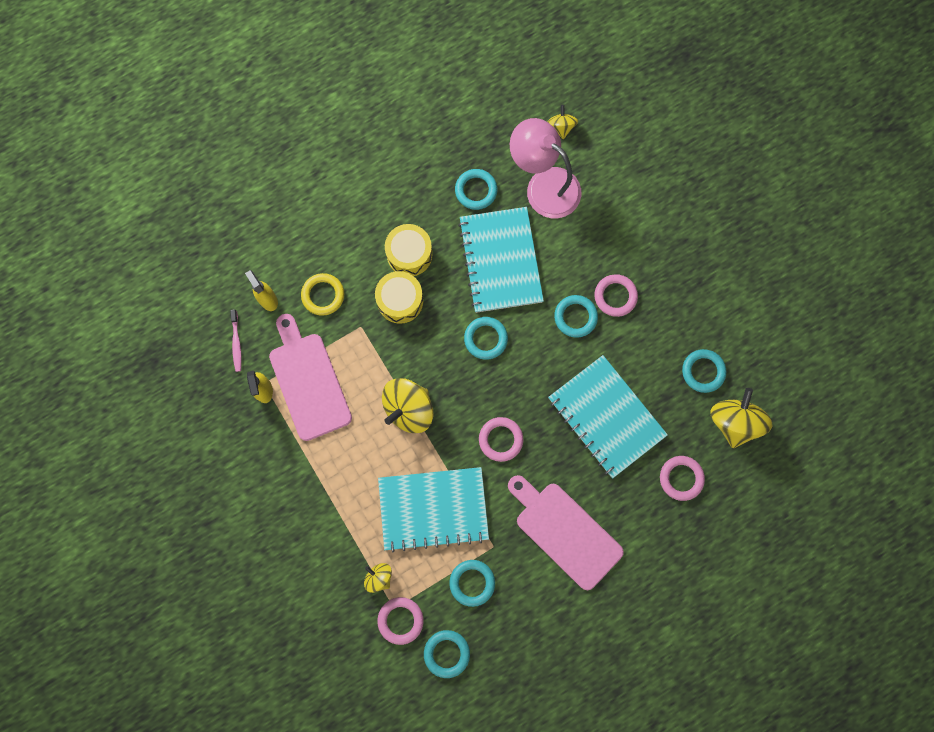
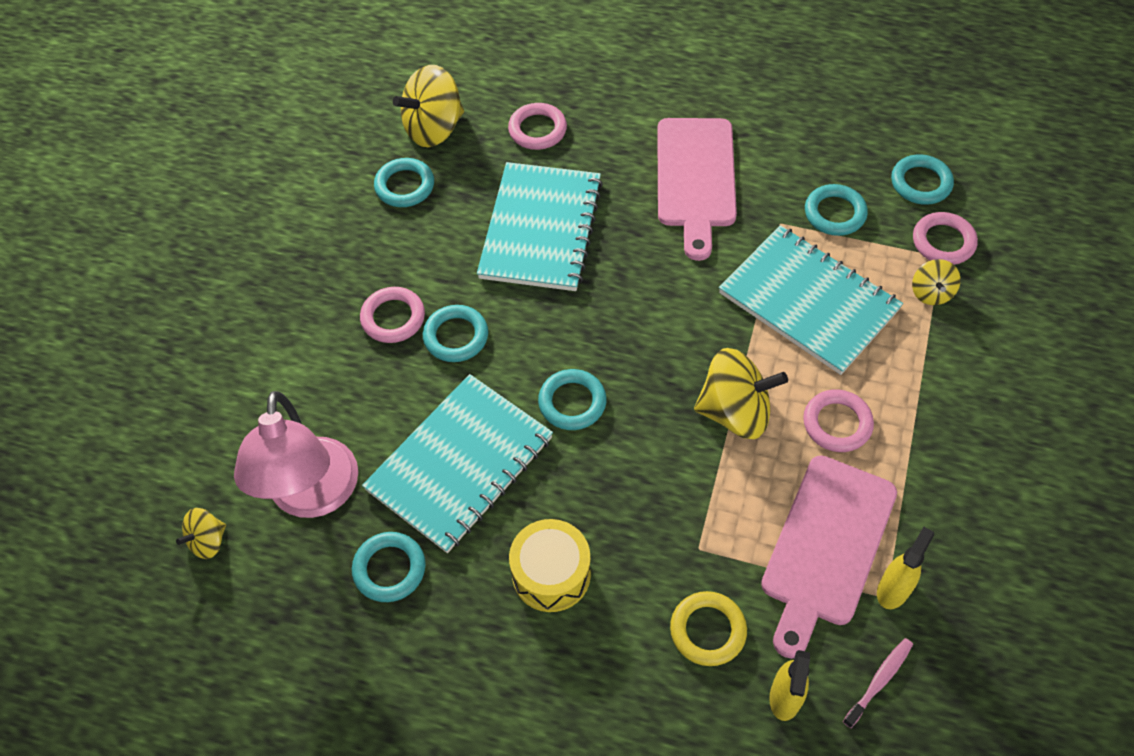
camera: 130 degrees left, 20 degrees down
yellow drum [375,271,423,324] -> none
pink ring [479,417,523,462] -> pink ring moved to [803,389,874,452]

